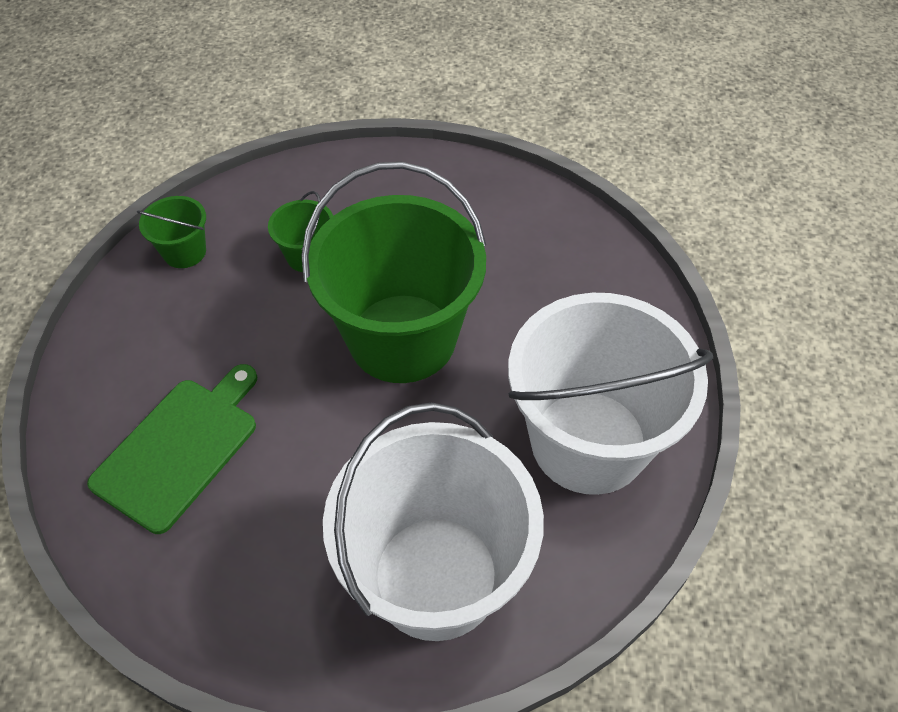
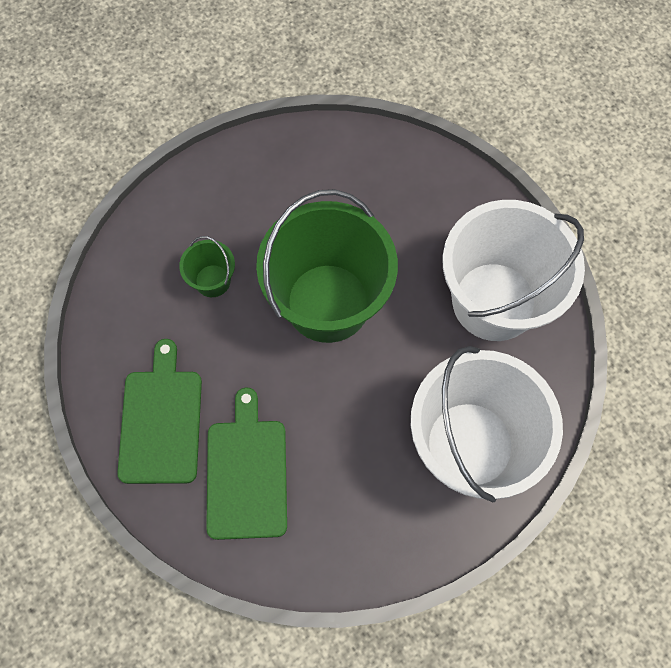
camera: 35 degrees left, 15 degrees up
green bucket [137,196,206,268] -> none
none -> green cutting board [117,339,202,484]

